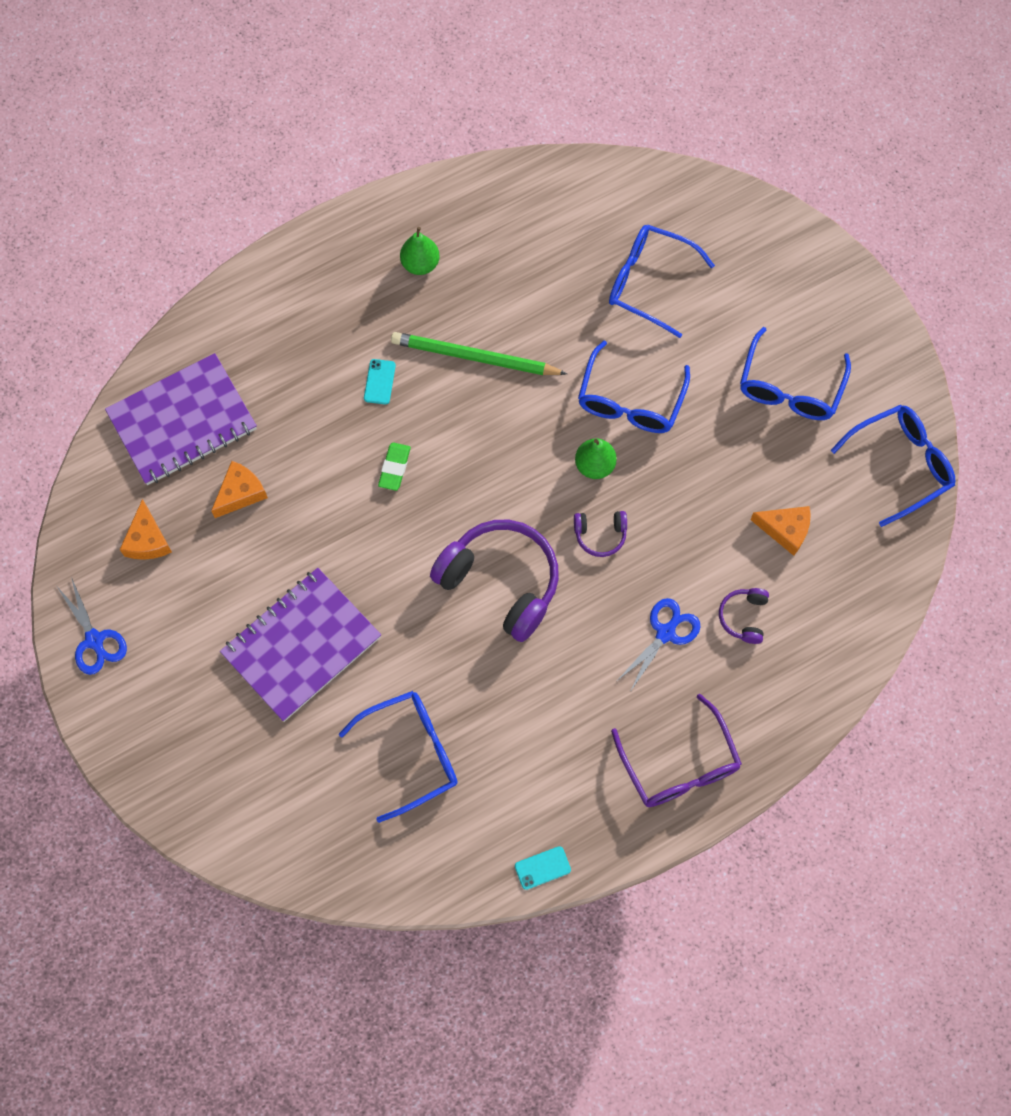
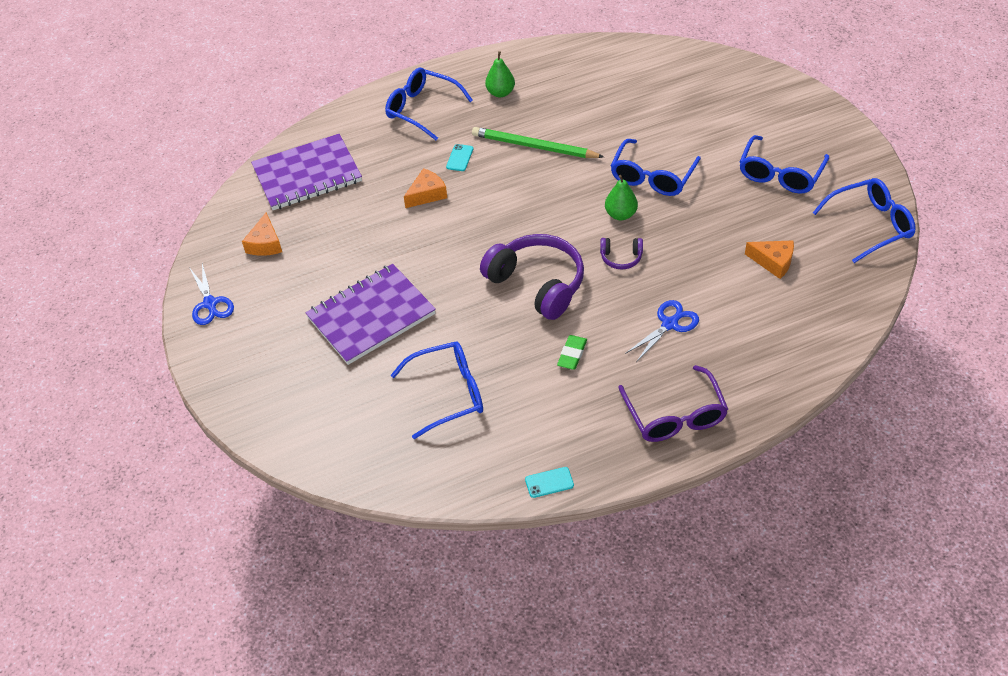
camera: 10 degrees right, 20 degrees down
orange cheese [211,461,268,518] -> orange cheese moved to [404,168,447,208]
green eraser [378,443,411,491] -> green eraser moved to [557,335,587,370]
blue glasses [609,225,715,338] -> blue glasses moved to [385,68,473,140]
purple headphones [719,588,769,644] -> none

